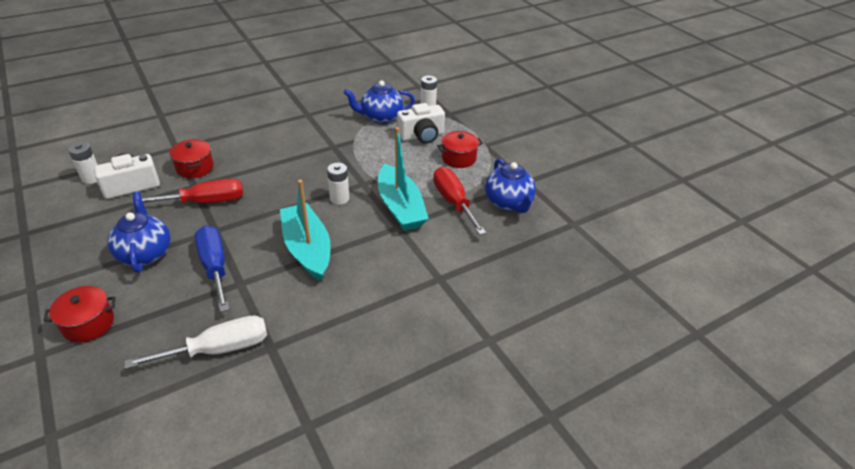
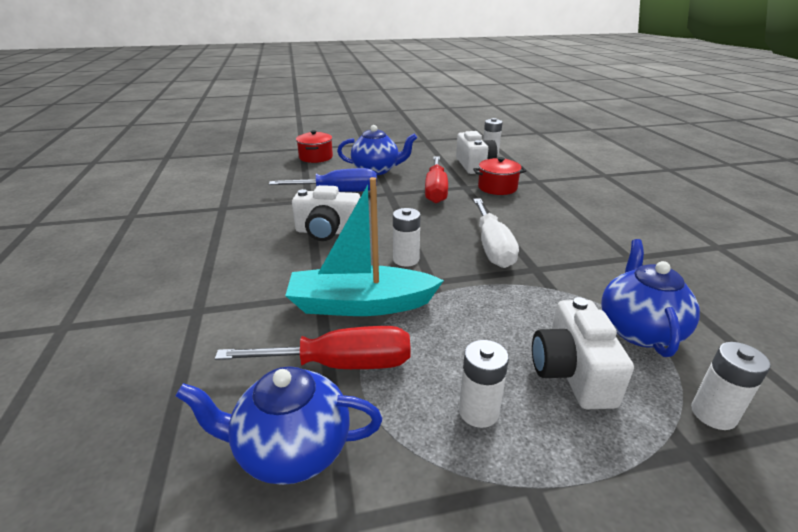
camera: 110 degrees right, 10 degrees down
white screwdriver [125,315,267,369] -> white screwdriver moved to [473,198,519,268]
turquoise boat [280,180,331,281] -> white camera [292,185,360,241]
red pot [437,131,483,168] -> white battery [459,340,509,428]

